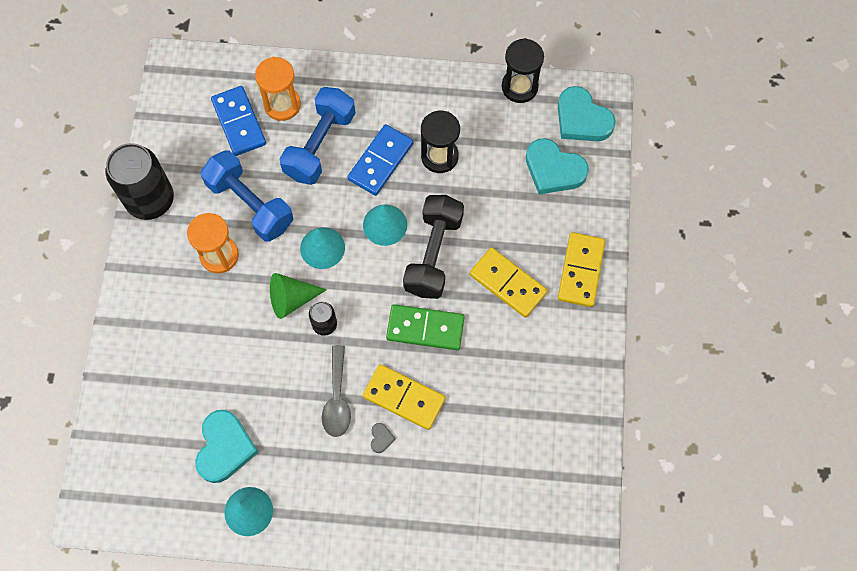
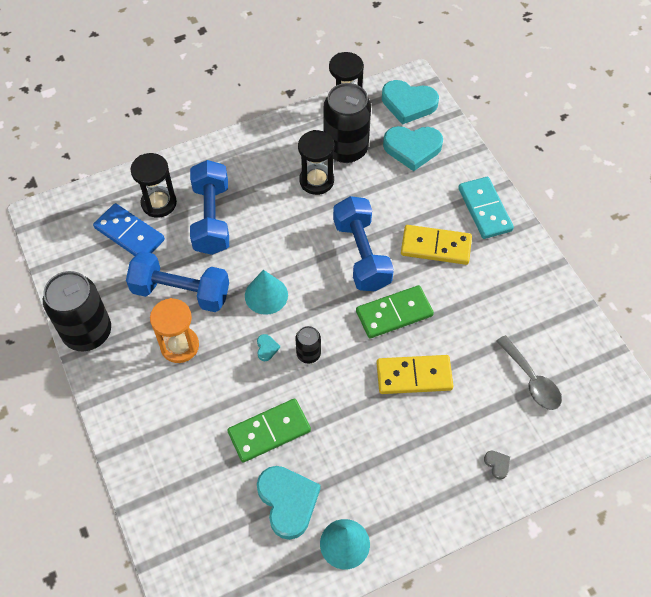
camera: 30 degrees left, 10 degrees down
orange hourglass [255,57,301,121] -> black hourglass [130,153,177,218]
green cone [270,273,327,319] -> turquoise heart [257,334,280,361]
grey spoon [322,345,351,437] -> grey spoon moved to [497,335,562,410]
blue domino [347,124,413,196] -> none
turquoise cone [363,204,407,246] -> none
grey heart [371,423,395,453] -> grey heart moved to [484,451,510,479]
black dumbbell [403,195,464,299] -> blue dumbbell [333,196,394,291]
yellow domino [558,232,605,307] -> turquoise domino [458,177,514,239]
none -> green domino [227,398,311,462]
none -> black can [324,83,371,163]

